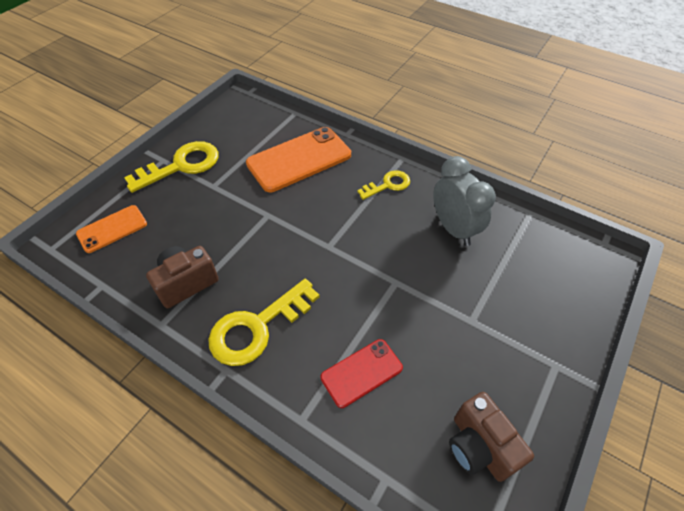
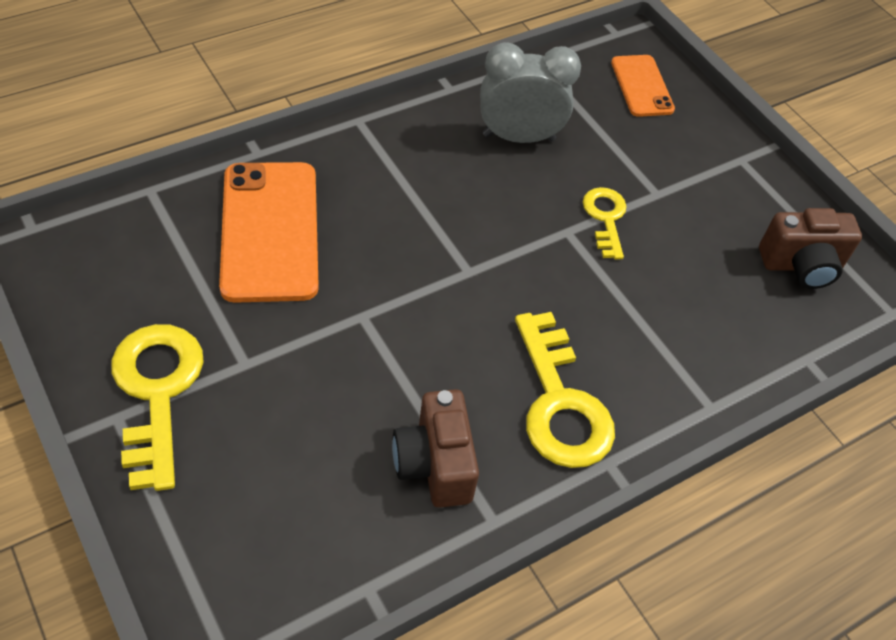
camera: 70 degrees left, 0 degrees up
orange phone [76,205,147,253] -> orange phone moved to [611,55,675,117]
red phone [321,339,403,408] -> none
yellow key [357,170,410,200] -> yellow key moved to [583,187,627,260]

